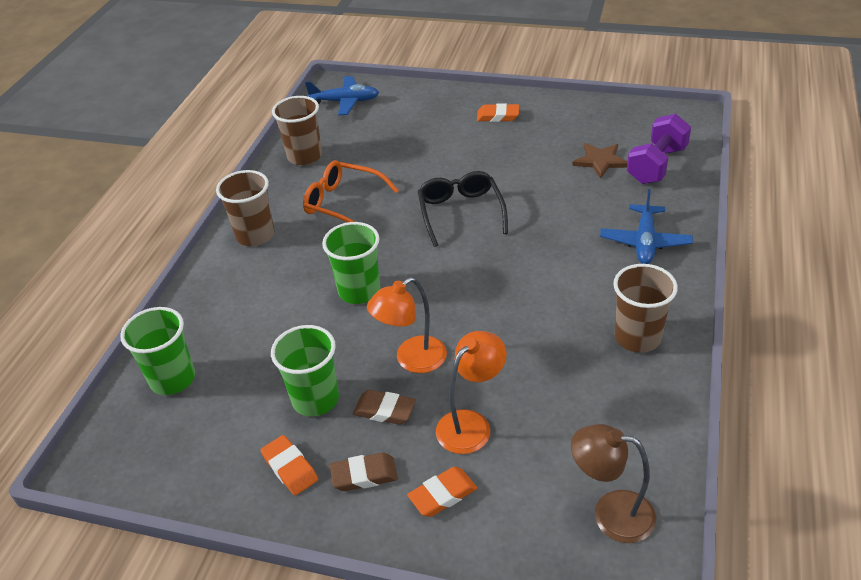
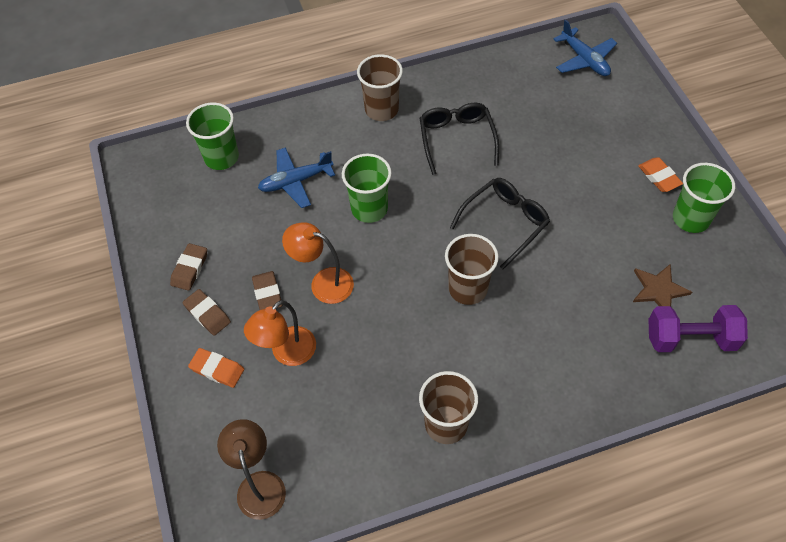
camera: 55 degrees right, 15 degrees up
orange eraser [260,435,318,495] -> brown eraser [170,243,207,291]
green cup [271,325,339,416] -> green cup moved to [673,163,735,233]
brown cup [272,96,322,165] -> brown cup moved to [445,234,499,305]
orange glasses [303,160,399,222] -> black glasses [420,103,499,175]
orange lamp [436,331,507,454] -> orange lamp turned 120 degrees clockwise [244,300,316,366]
blue plane [600,189,693,264] -> blue plane moved to [258,147,335,208]

